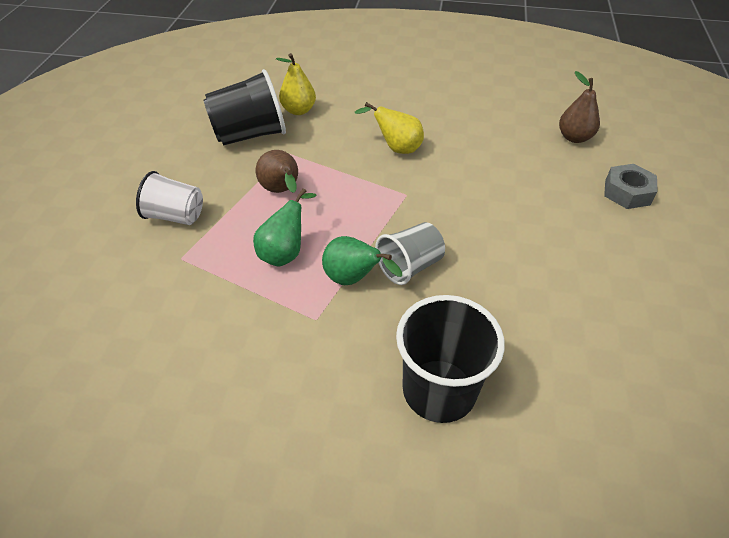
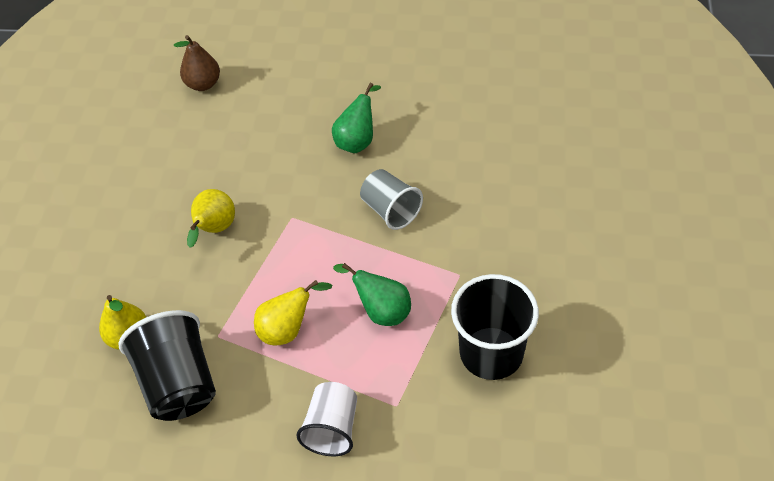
camera: 90 degrees left, 5 degrees up
brown pear [256,150,298,193] -> yellow pear [254,280,332,345]
green pear [322,236,402,285] -> green pear moved to [332,83,381,153]
black cup [396,295,505,423] -> black cup moved to [451,274,539,380]
grey nut [604,164,658,209] -> none

